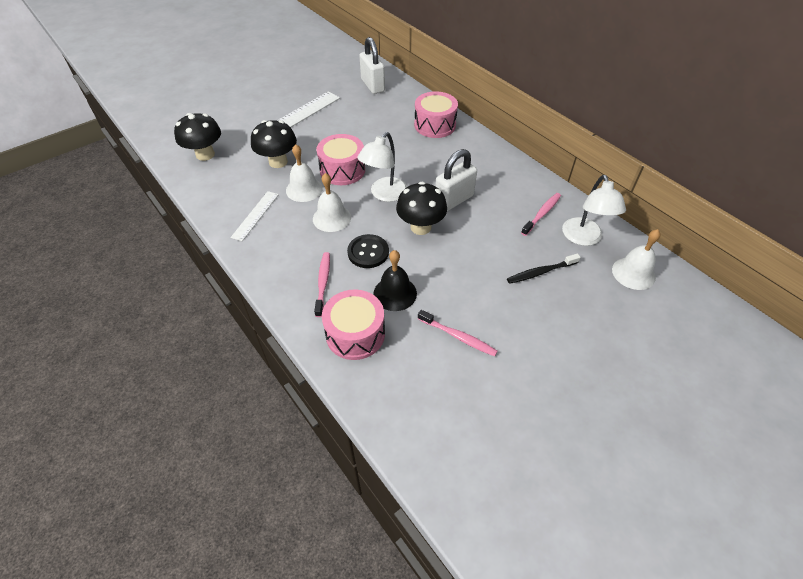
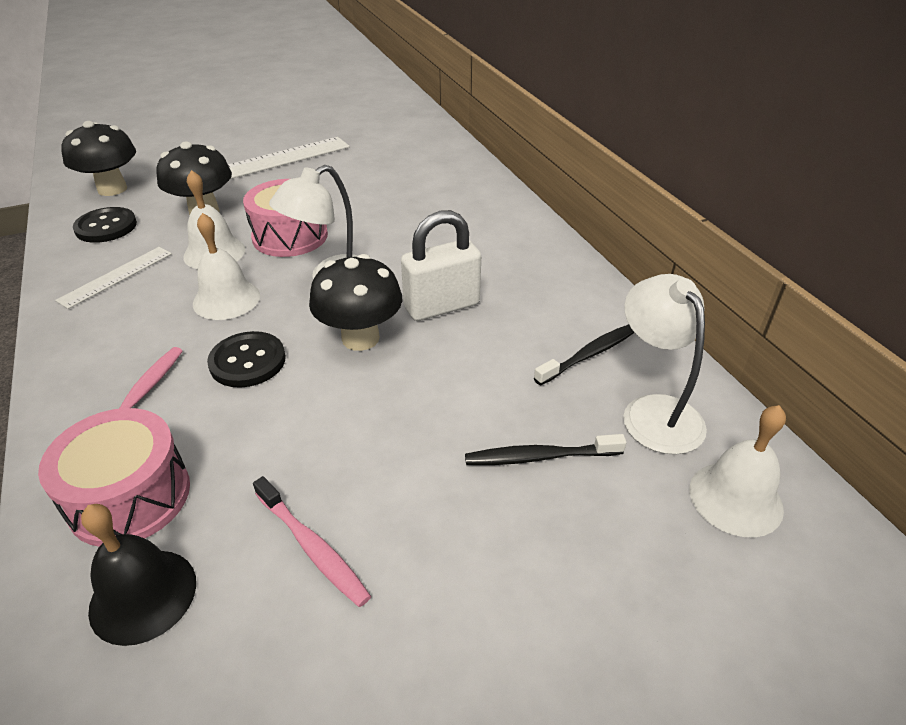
camera: 15 degrees right, 10 degrees down
white padlock [359,37,385,94] -> none
black bell [374,250,417,311] -> black bell moved to [81,504,196,646]
pink drum [414,91,458,138] -> none
pink toothbrush [521,193,561,236] -> black toothbrush [534,324,635,385]
white lamp [562,175,626,246] -> white lamp turned 150 degrees clockwise [623,274,707,455]
none -> black button [73,207,137,243]

